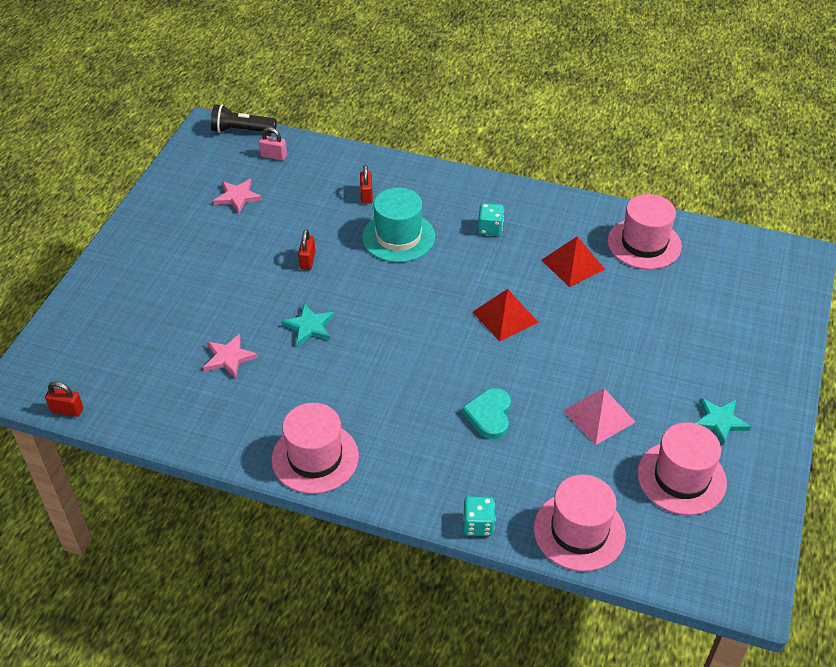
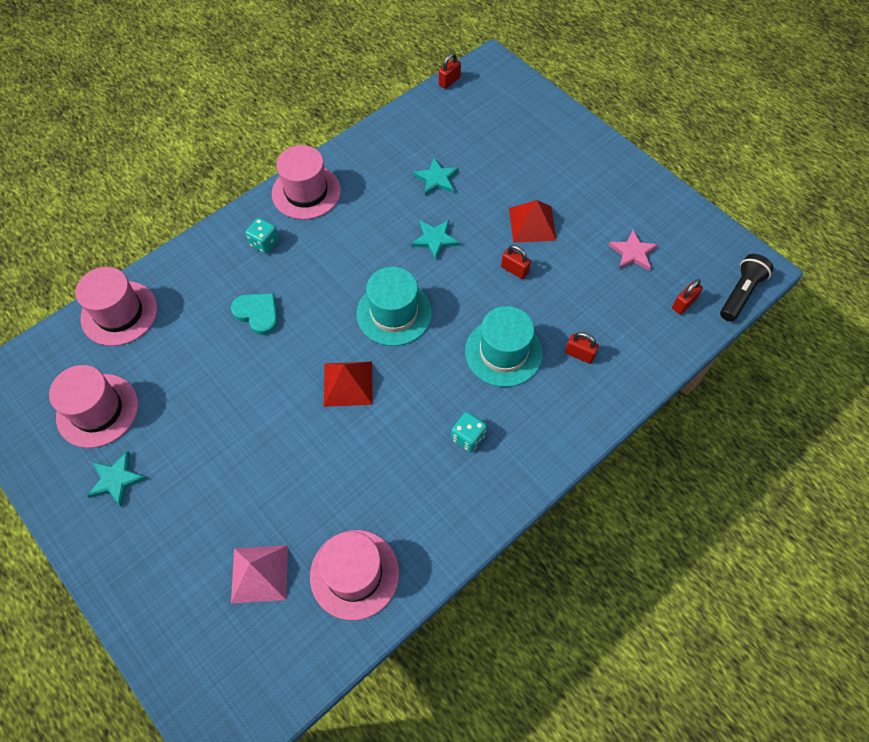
camera: 120 degrees right, 15 degrees up
pink star [203,334,258,379] -> turquoise star [413,158,459,196]
pink padlock [259,127,287,161] -> red padlock [672,279,703,314]
turquoise dice [463,497,495,536] -> turquoise dice moved to [245,218,279,254]
red pyramid [542,236,605,287] -> red pyramid moved to [509,200,557,243]
pink pyramid [563,389,635,445] -> pink pyramid moved to [231,545,288,603]
none -> turquoise hat [356,267,432,346]

